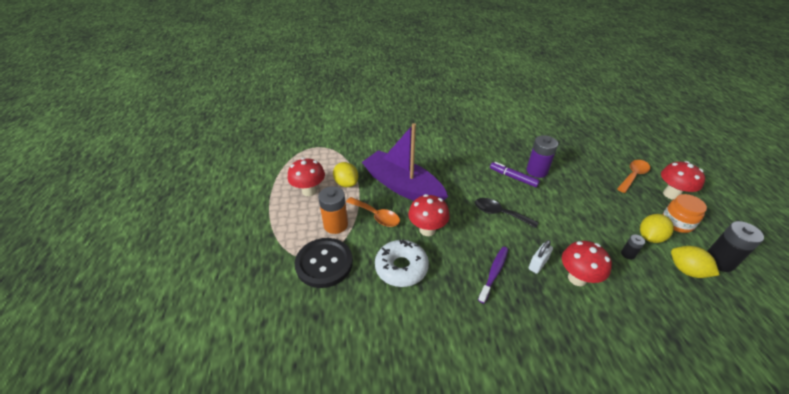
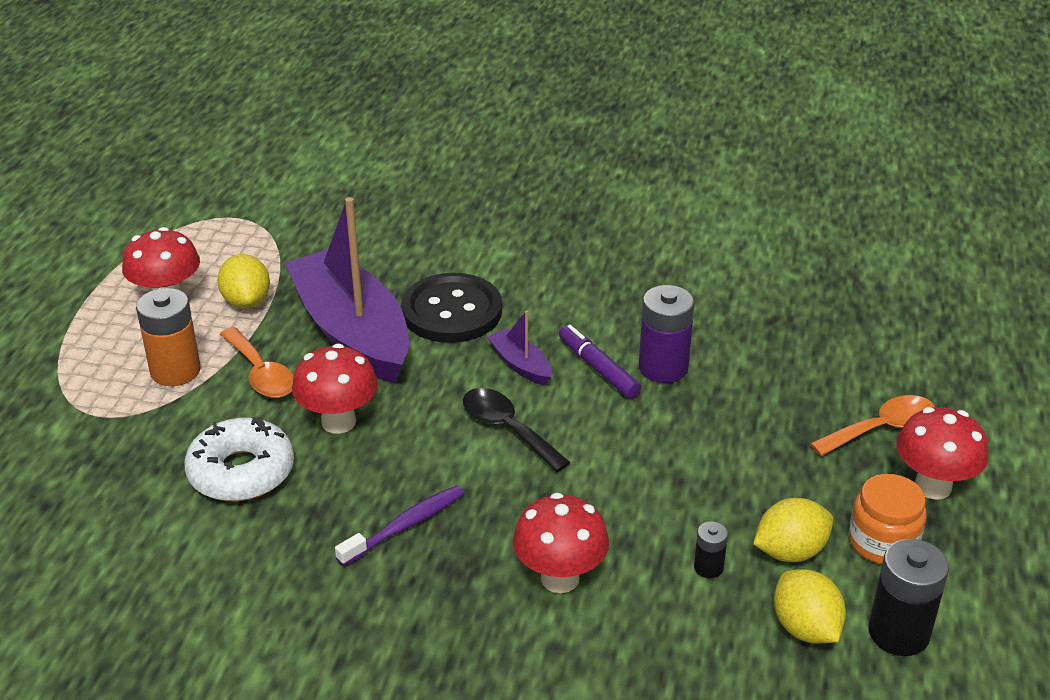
camera: 20 degrees right, 5 degrees down
black button [294,238,353,288] -> black button moved to [401,273,502,343]
white padlock [529,240,553,274] -> none
none -> purple boat [487,311,552,385]

